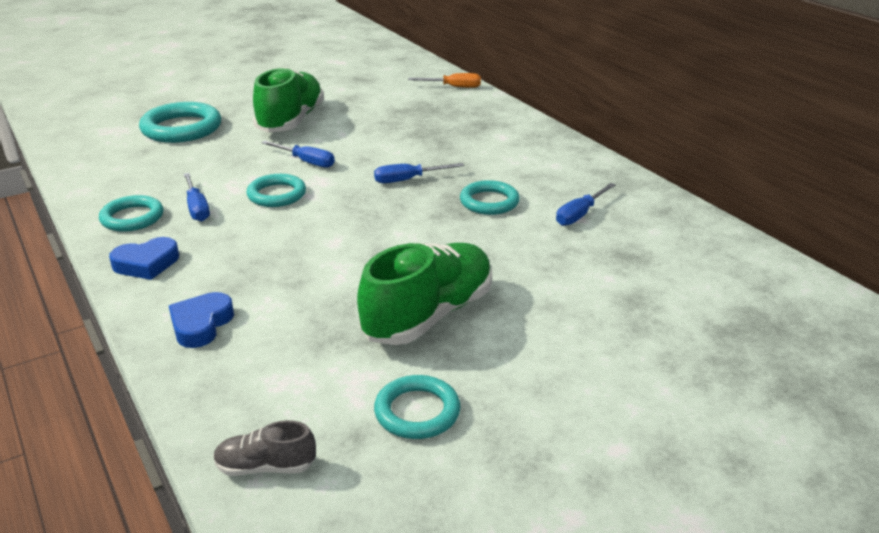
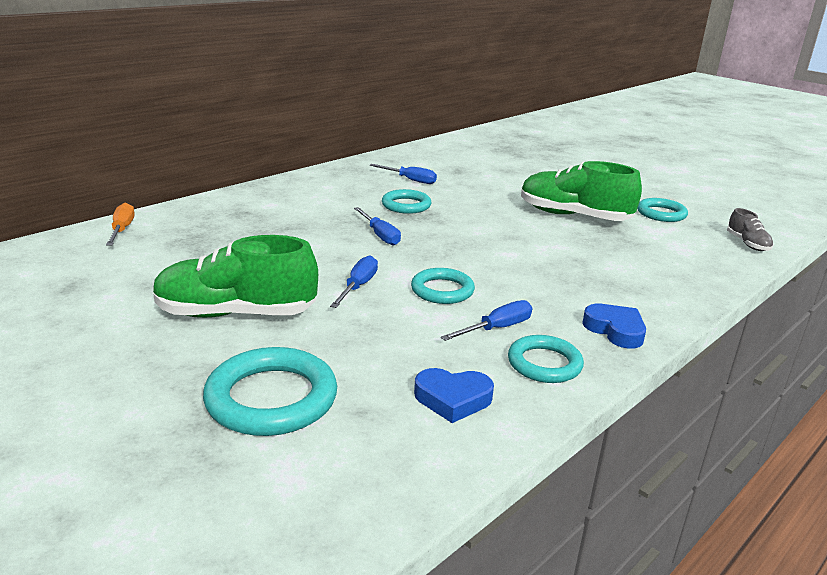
camera: 105 degrees left, 5 degrees down
blue heart [169,292,234,348] -> blue heart moved to [414,368,494,423]

